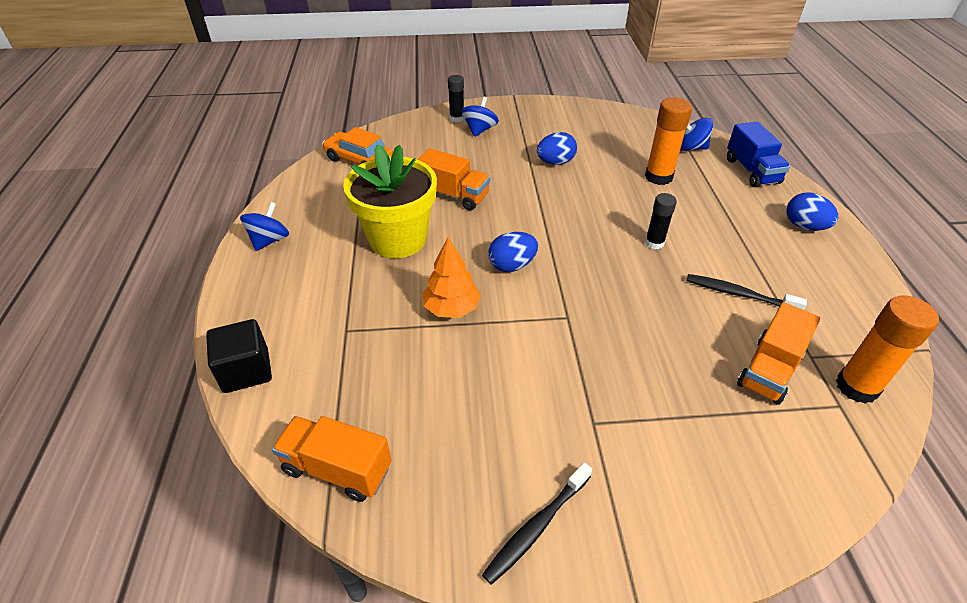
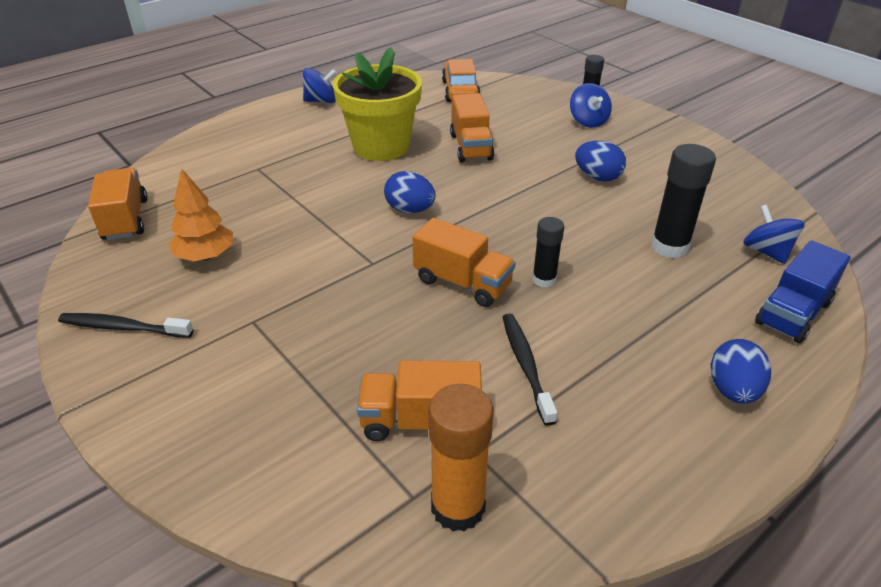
camera: 55 degrees right, 5 degrees down
black cube [206,319,272,393] -> none
orange tree [423,237,481,318] -> orange tree moved to [168,168,233,261]
blue spinning top [461,97,499,137] -> blue spinning top turned 90 degrees clockwise [570,83,612,128]
orange glue stick [645,97,692,185] -> black glue stick [651,144,716,258]
none -> orange truck [412,218,516,307]

